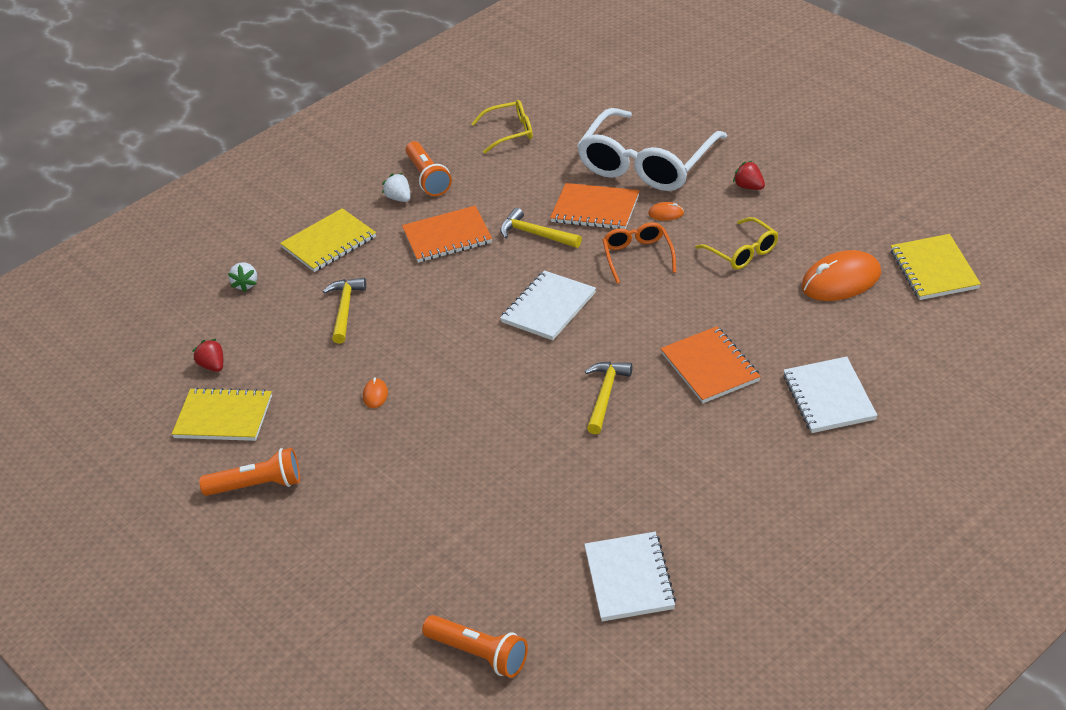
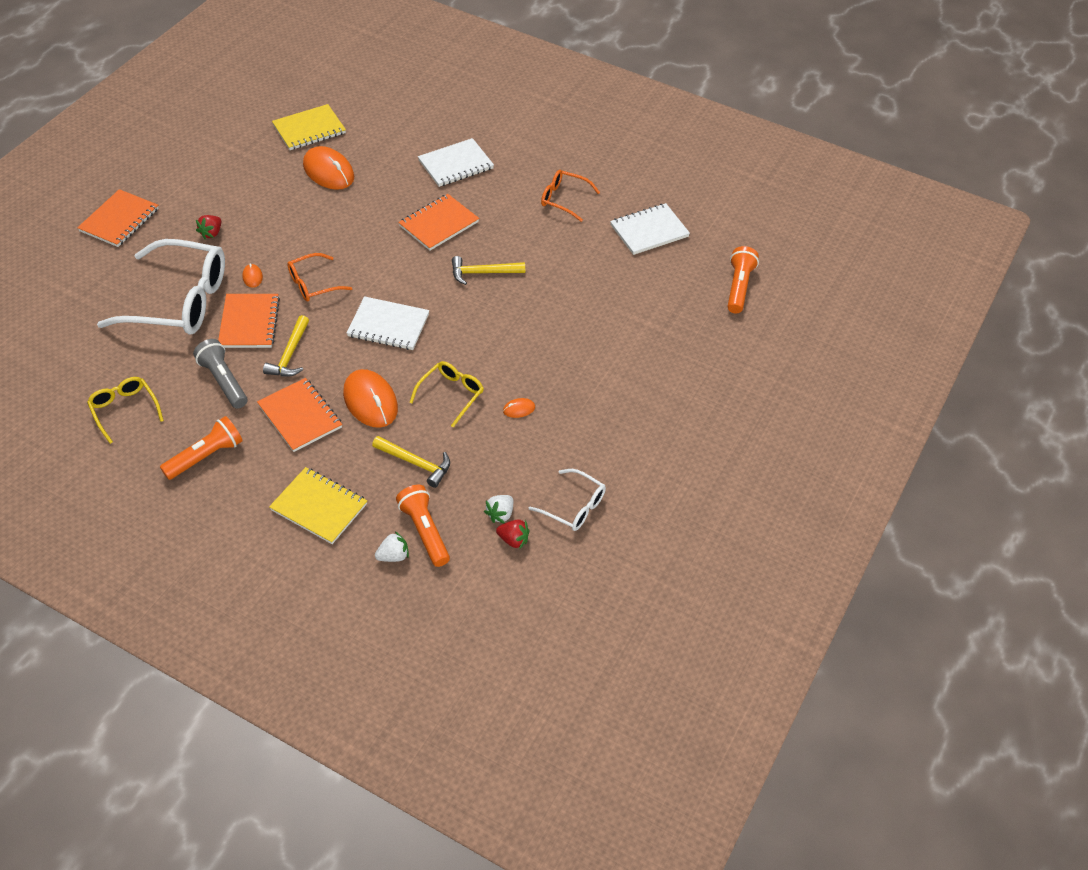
camera: 115 degrees left, 10 degrees up
yellow notebook [172,387,272,441] -> white glasses [529,469,606,531]
red strawberry [192,339,223,372] -> red strawberry turned 105 degrees counterclockwise [496,519,530,549]
orange flashlight [199,448,300,496] -> orange flashlight moved to [396,485,450,567]
yellow hammer [323,278,366,344] -> yellow hammer turned 135 degrees counterclockwise [372,436,450,488]
white strawberry [382,173,411,202] -> white strawberry moved to [484,495,513,523]
yellow glasses [695,217,778,270] -> yellow glasses moved to [409,361,484,427]
none -> orange notebook [77,189,159,247]
none -> grey flashlight [193,339,247,409]
none -> orange mouse [343,369,398,428]
none -> orange glasses [541,170,600,222]

